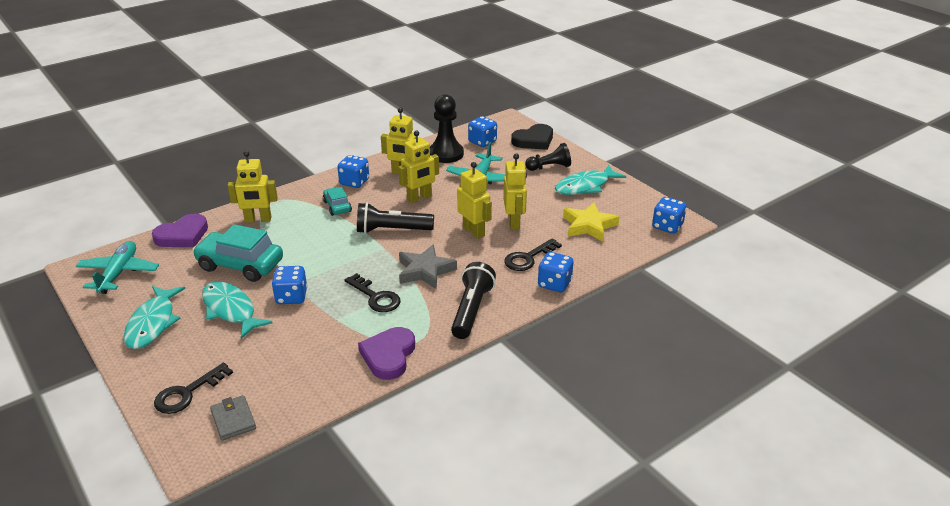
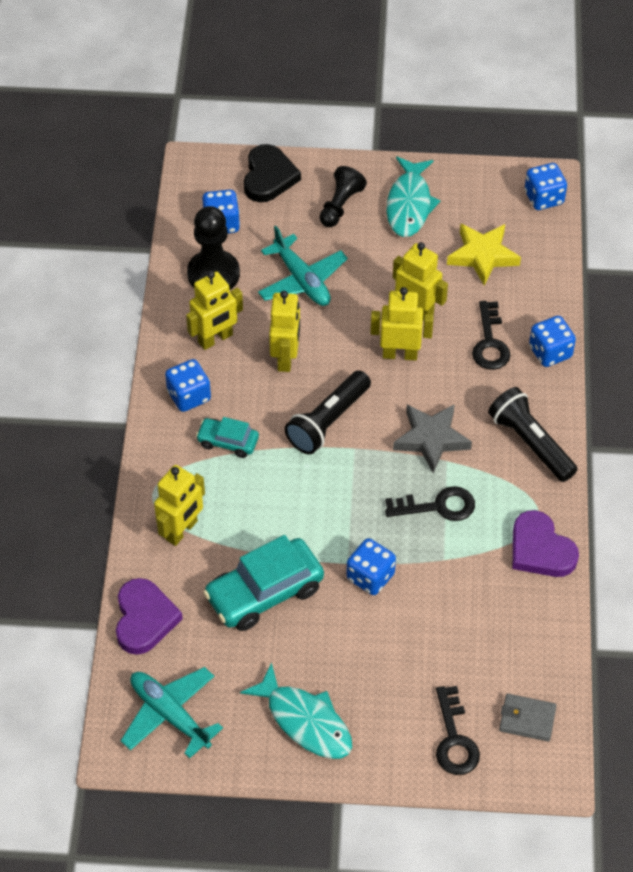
camera: 50 degrees left, 20 degrees up
turquoise fish [202,281,273,339] -> none

